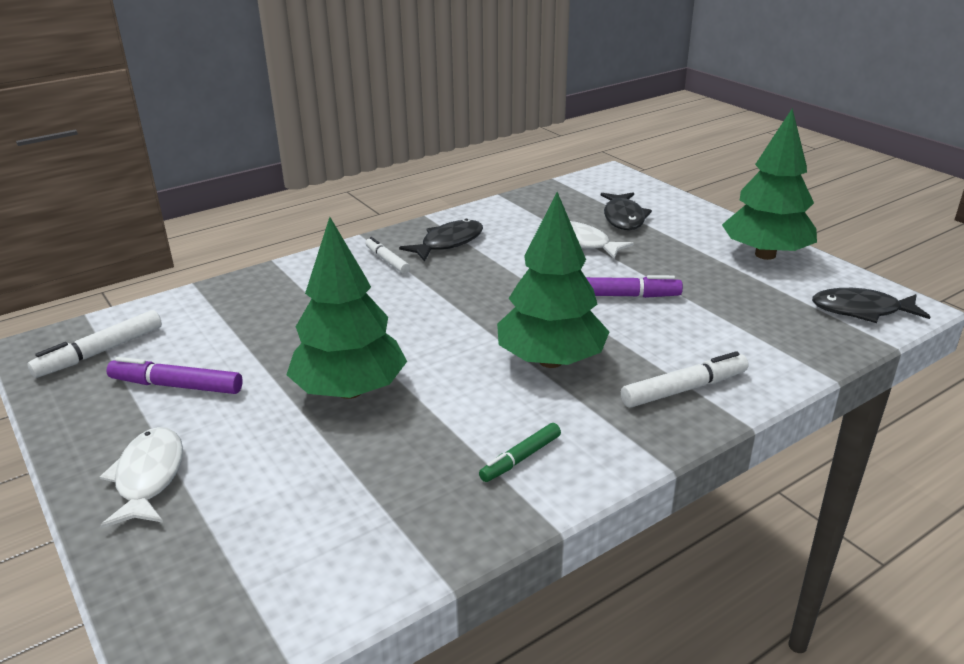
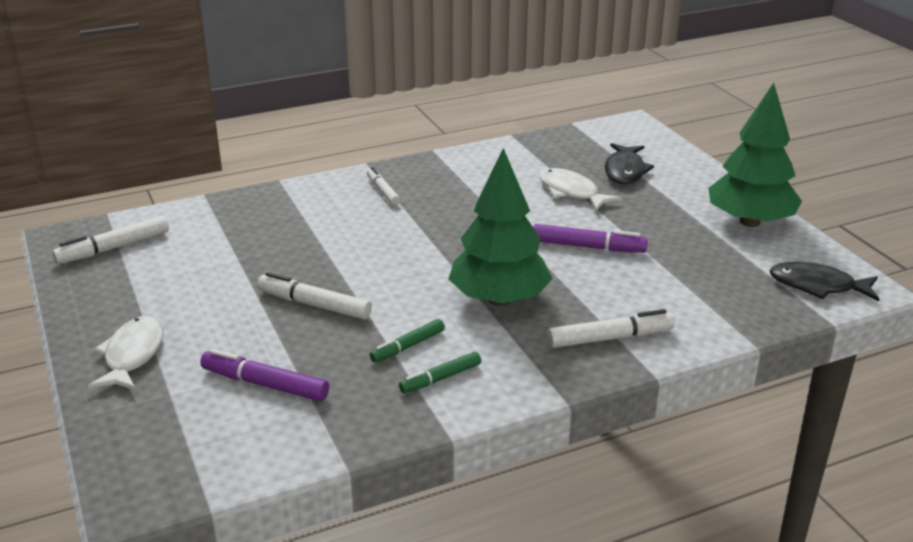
camera: 10 degrees right, 0 degrees up
purple marker [106,357,243,394] -> purple marker moved to [200,349,329,401]
green tree [286,217,407,399] -> white marker [257,272,372,320]
black fish [399,219,483,262] -> none
none -> green marker [370,319,445,363]

